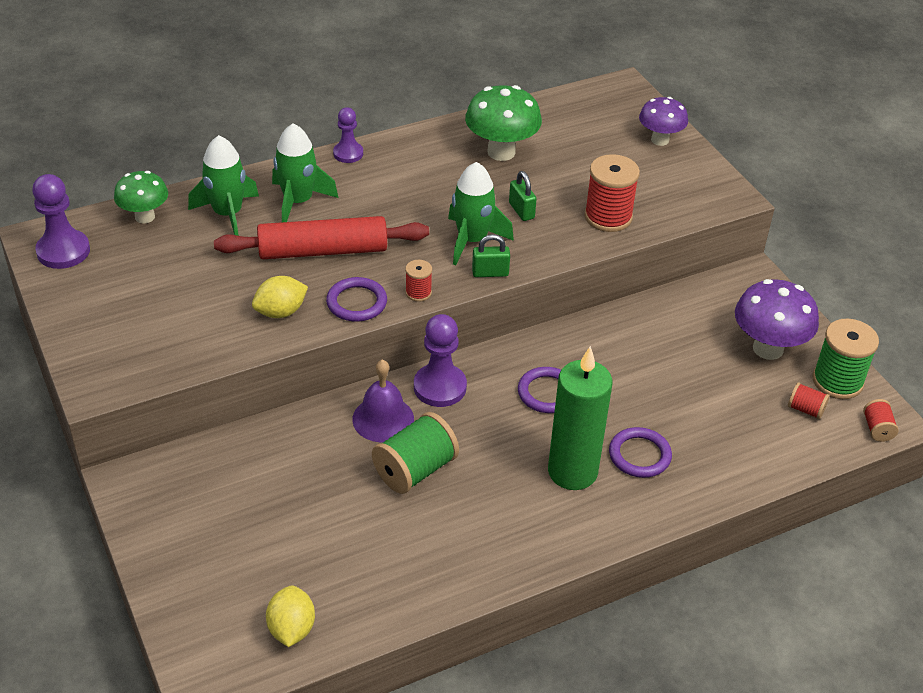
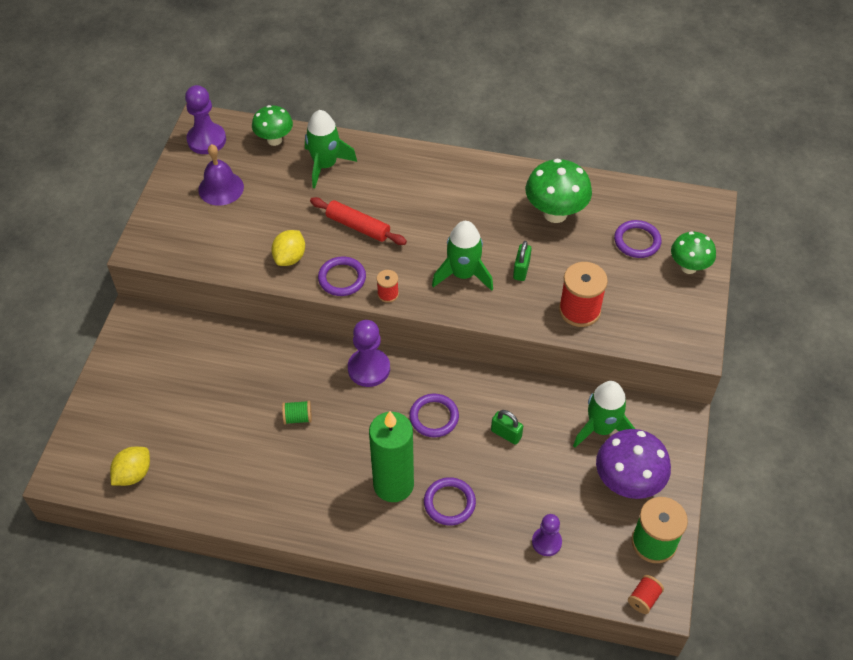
camera: 40 degrees right, 10 degrees up
red rolling pin [214,216,429,259] -> red rolling pin [310,197,407,245], size x0.66
yellow lemon [252,276,308,318] -> yellow lemon turned 75 degrees counterclockwise [271,230,305,266]
green rocket [272,123,338,222] -> green rocket moved to [573,381,635,448]
purple pawn [333,107,363,163] -> purple pawn moved to [532,514,562,556]
purple bell [352,360,414,442] -> purple bell moved to [198,144,244,206]
green spool [372,412,459,494] -> green spool [282,401,312,424], size x0.51
green padlock [472,234,510,277] -> green padlock moved to [491,410,523,445]
purple mushroom [639,97,688,146] -> green mushroom [671,232,716,274]
red spool [788,382,830,419] -> none
none -> purple ring [614,220,661,258]

